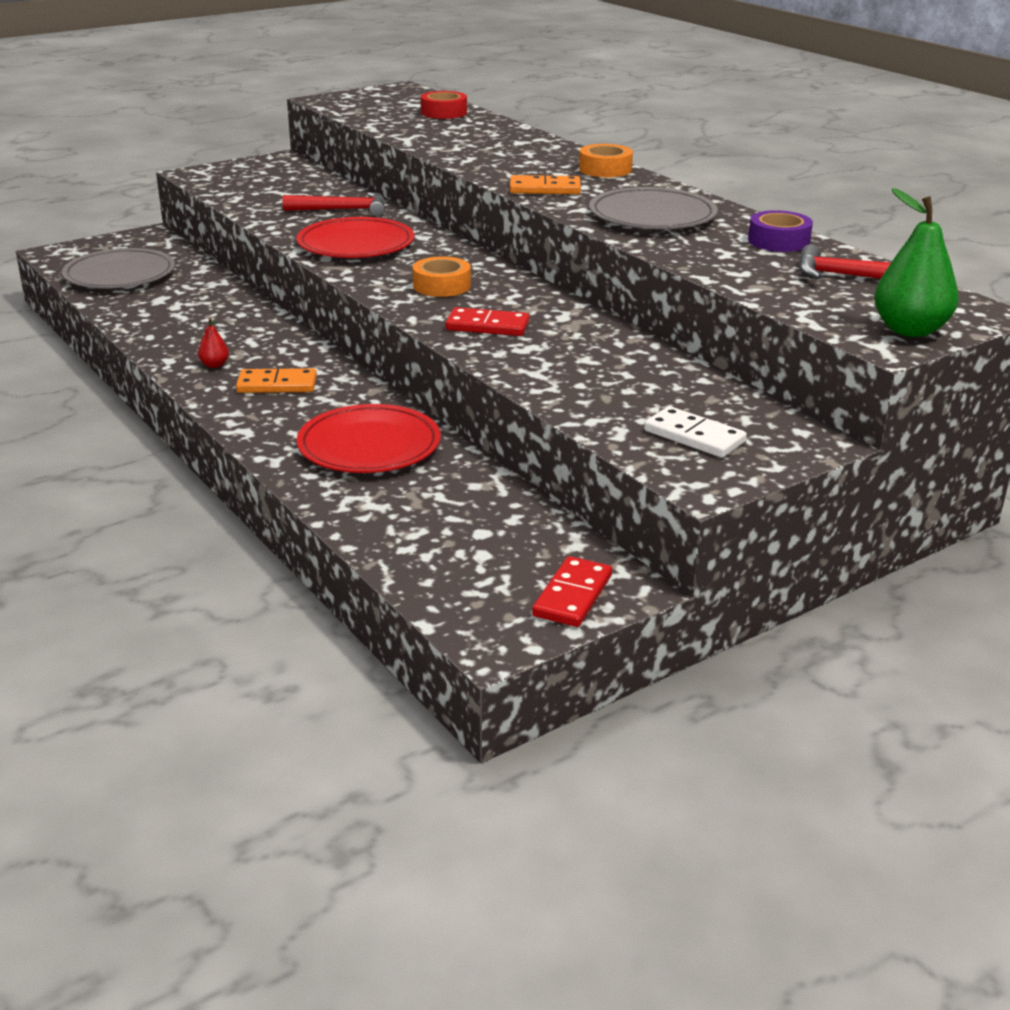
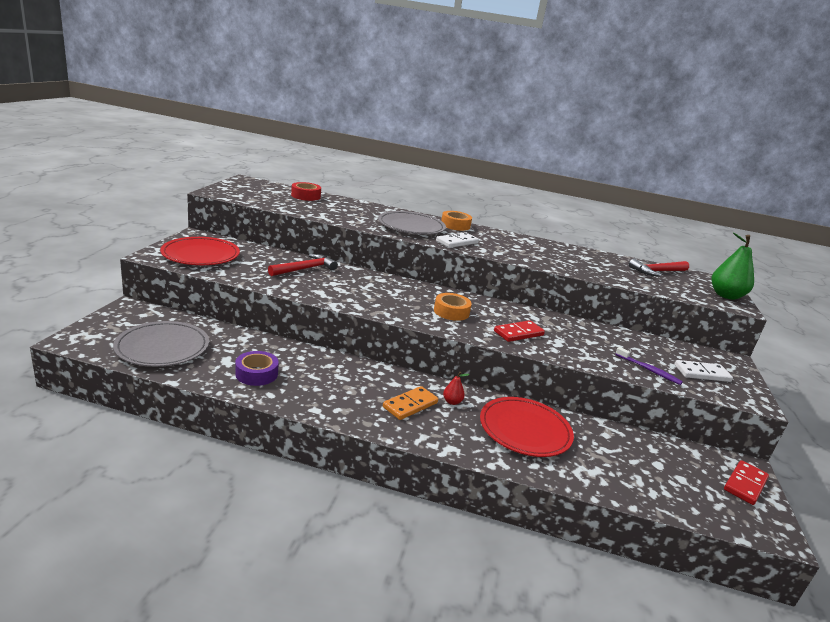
camera: 45 degrees left, 5 degrees down
red pear [198,318,229,368] -> red pear moved to [443,372,470,405]
red plate [297,217,414,258] -> red plate moved to [160,237,240,265]
orange domino [510,175,581,194] -> white domino [436,232,479,248]
red domino [532,556,612,627] -> red domino turned 60 degrees clockwise [724,460,769,505]
grey plate [589,187,718,229] -> grey plate moved to [378,211,446,235]
purple tape [748,210,813,252] -> purple tape moved to [235,351,279,386]
none -> purple toothbrush [615,347,683,385]

